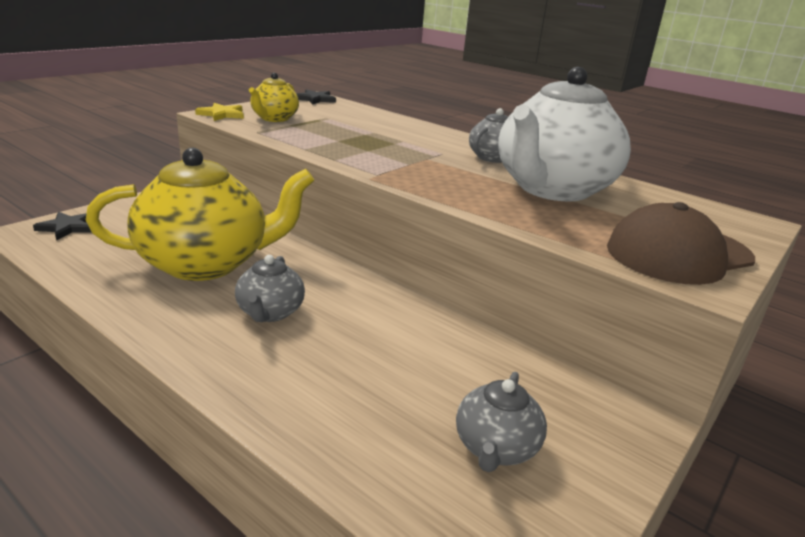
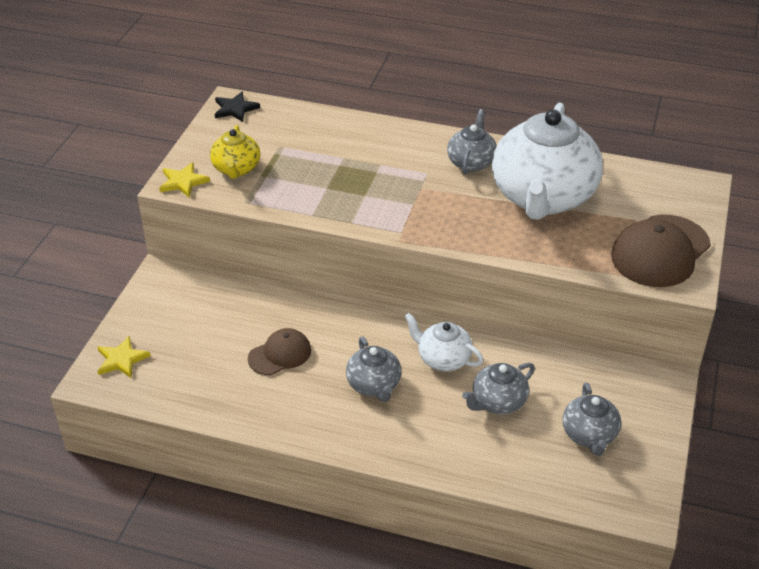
camera: 20 degrees left, 15 degrees up
black star [33,212,91,240] -> yellow star [97,336,151,378]
yellow teapot [86,148,314,281] -> brown cap [248,328,311,375]
none -> white teapot [404,313,483,371]
none -> grey teapot [462,363,535,415]

